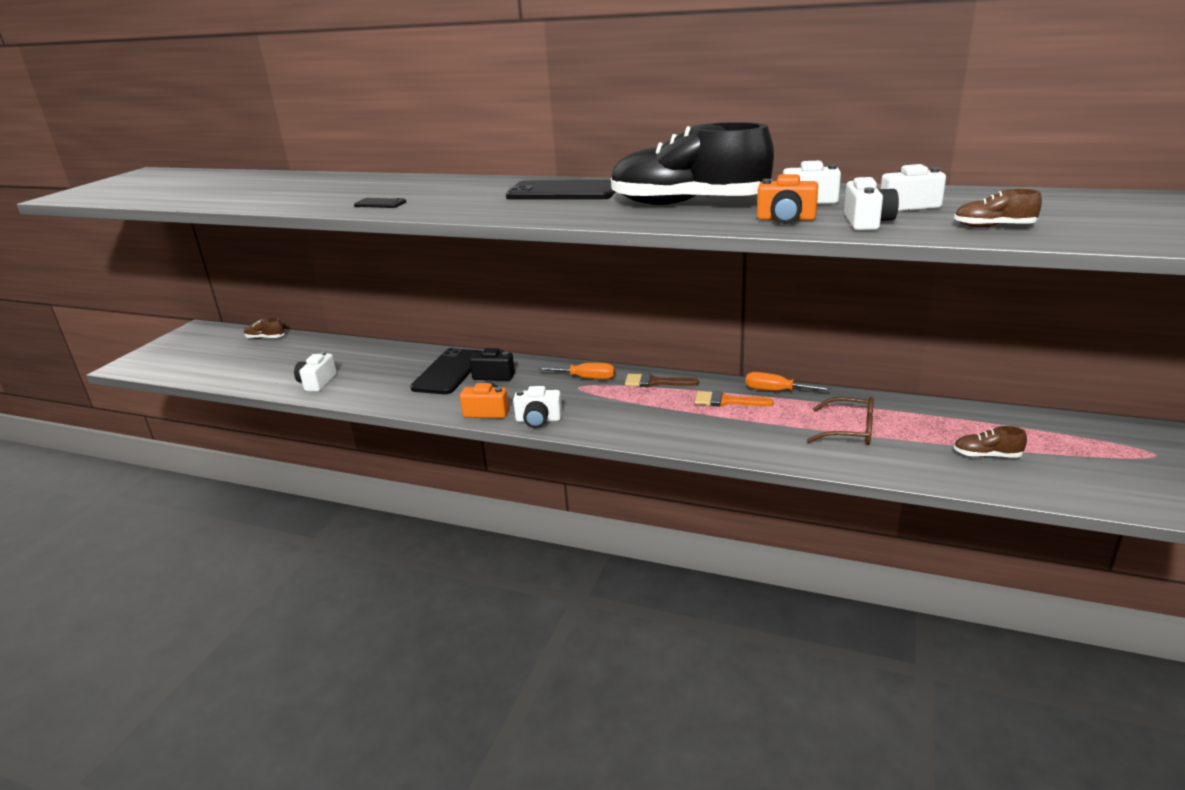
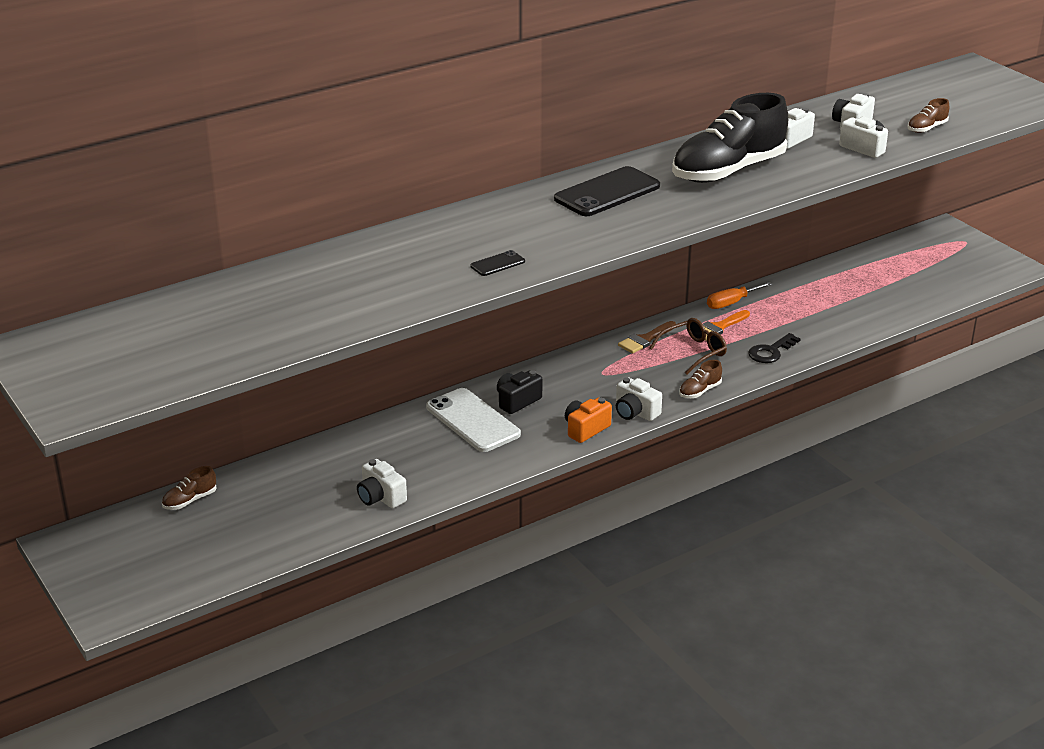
camera: 55 degrees left, 5 degrees up
black phone [410,348,483,394] -> white phone [426,388,521,452]
white camera [513,386,562,428] -> white camera turned 90 degrees clockwise [616,377,662,421]
orange screwdriver [537,363,615,379] -> none
orange camera [757,174,818,224] -> none
brown glasses [807,397,874,445] -> brown glasses moved to [649,318,727,374]
brown shoe [954,426,1027,458] -> brown shoe moved to [679,360,722,398]
none -> black key [748,333,801,363]

